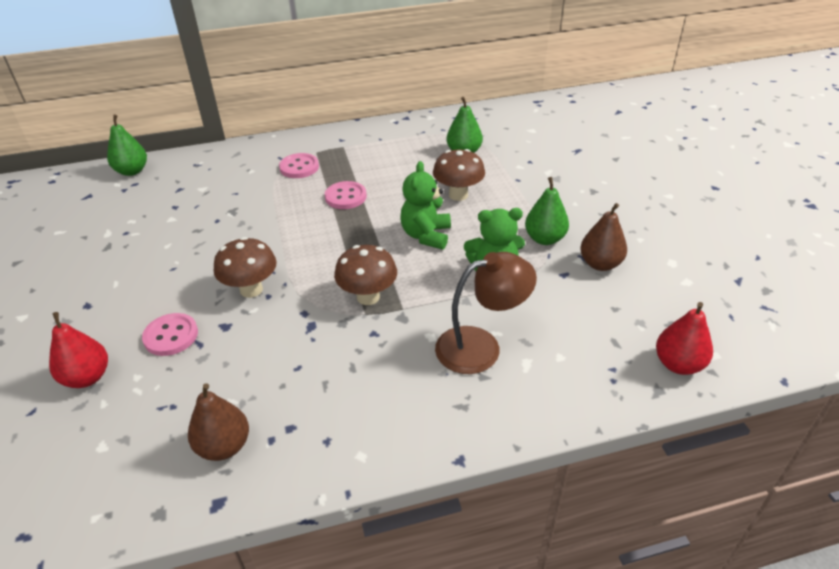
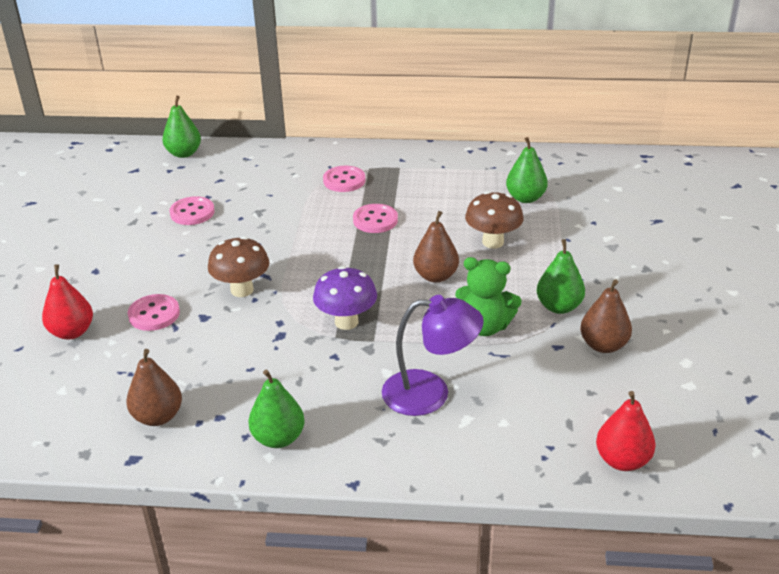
camera: 20 degrees right, 5 degrees down
brown mushroom [334,245,397,305] -> purple mushroom [313,266,377,330]
green teddy bear [400,161,451,249] -> brown pear [413,211,459,283]
brown lamp [435,252,537,374] -> purple lamp [382,295,484,416]
none -> pink button [169,196,215,225]
none -> green pear [248,370,305,448]

